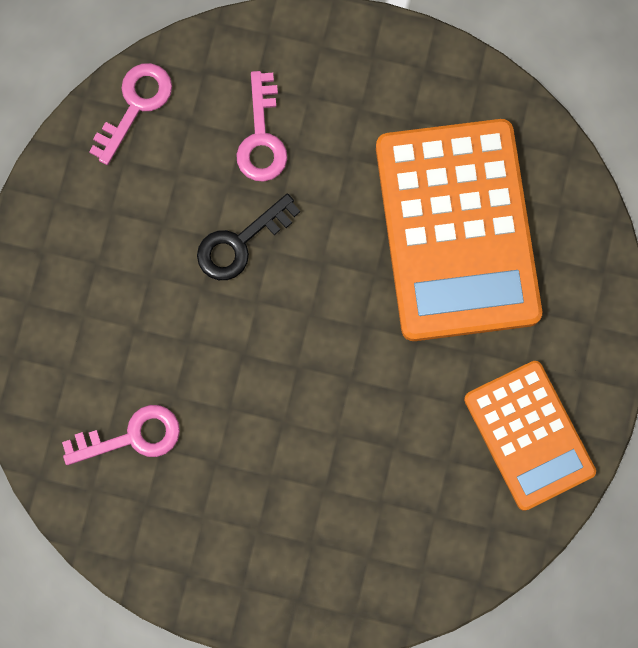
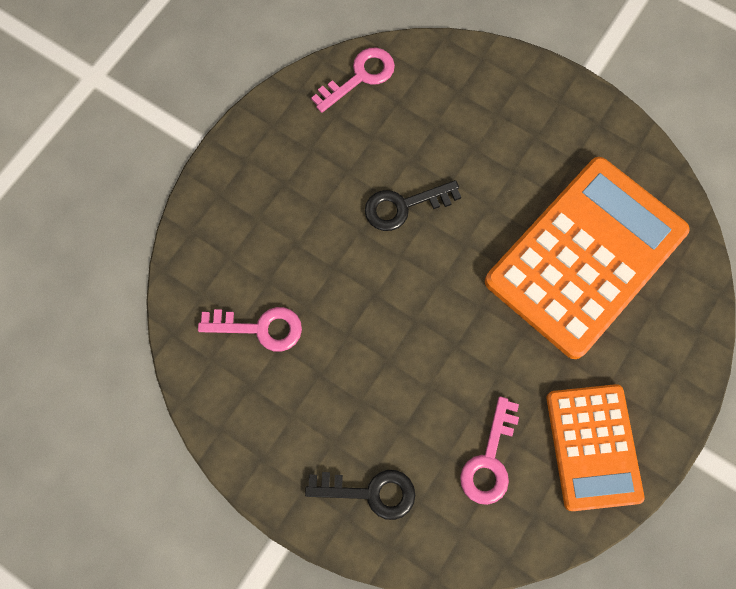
camera: 20 degrees right, 5 degrees down
pink key [236,71,287,182] -> pink key moved to [460,396,519,505]
orange calculator [376,119,542,341] -> orange calculator turned 150 degrees counterclockwise [485,157,689,359]
none -> black key [305,470,415,520]

